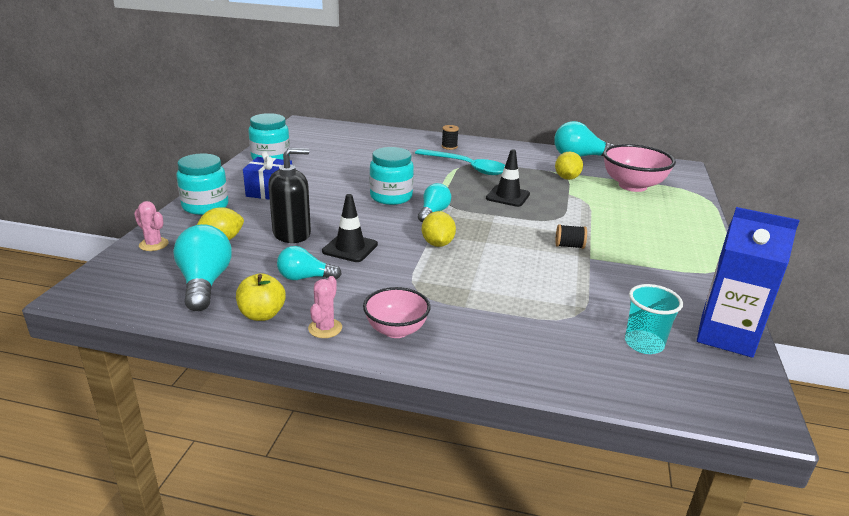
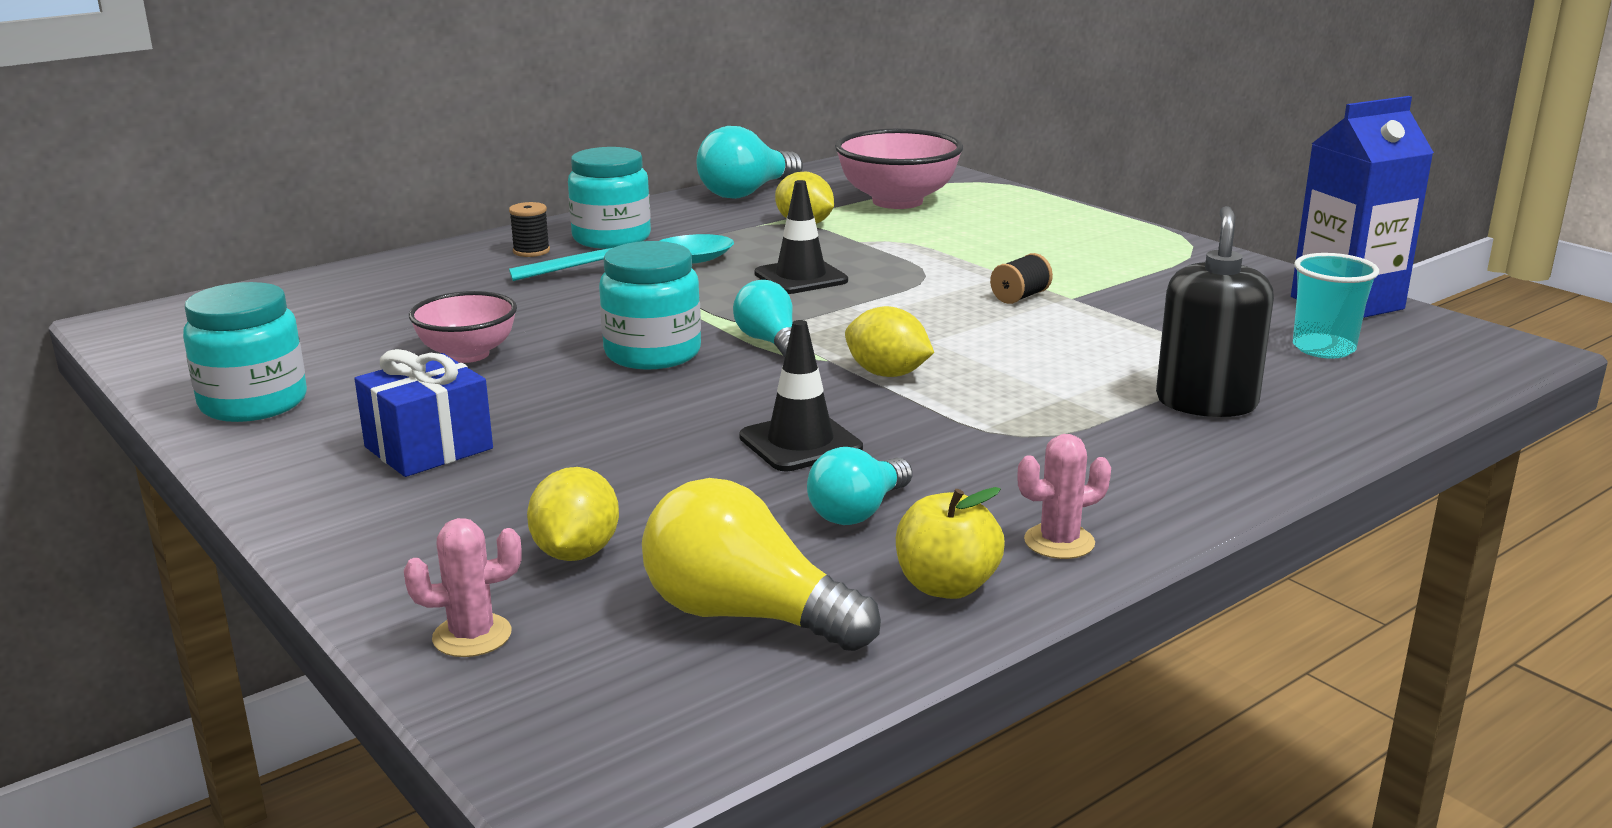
camera: 50 degrees left, 5 degrees down
turquoise light bulb [173,224,232,311] -> yellow light bulb [642,478,881,651]
turquoise jar [176,154,229,215] -> turquoise jar moved to [568,147,651,249]
black soap dispenser [268,148,311,243] -> black soap dispenser moved to [1156,206,1274,417]
pink cactus [308,276,342,338] -> pink cactus turned 75 degrees counterclockwise [1017,434,1111,559]
pink bowl [363,287,431,338] -> pink bowl moved to [409,291,517,363]

